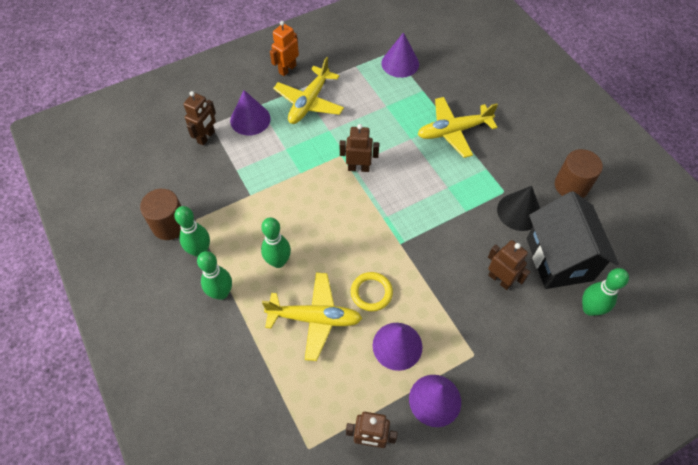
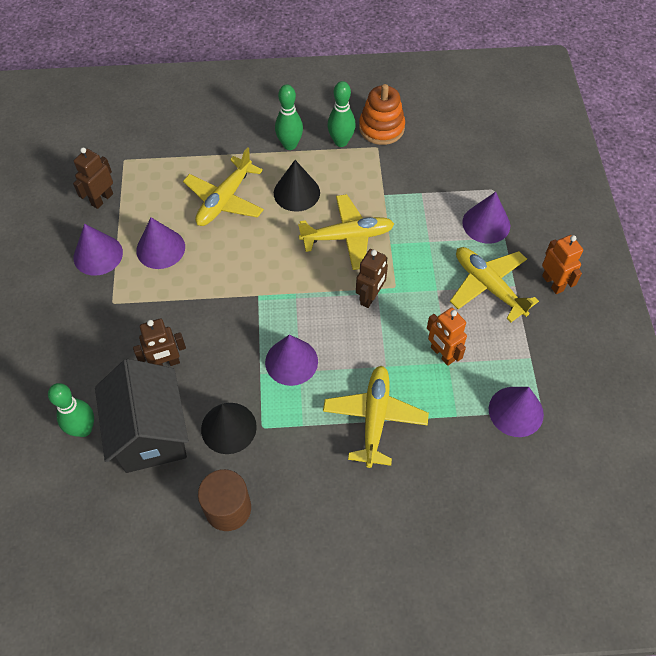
camera: 115 degrees right, 0 degrees up
brown cylinder [140,189,181,240] -> orange stacking toy [359,84,405,145]
brown robot [183,91,216,146] -> none
green bowling pin [261,217,291,268] -> black cone [274,160,320,212]
yellow ring [351,272,393,311] -> none
black house [527,191,619,289] -> black house turned 60 degrees clockwise [95,359,188,473]
none -> purple cone [265,335,318,386]
none -> yellow plane [298,194,394,270]
none -> orange robot [427,308,467,366]

